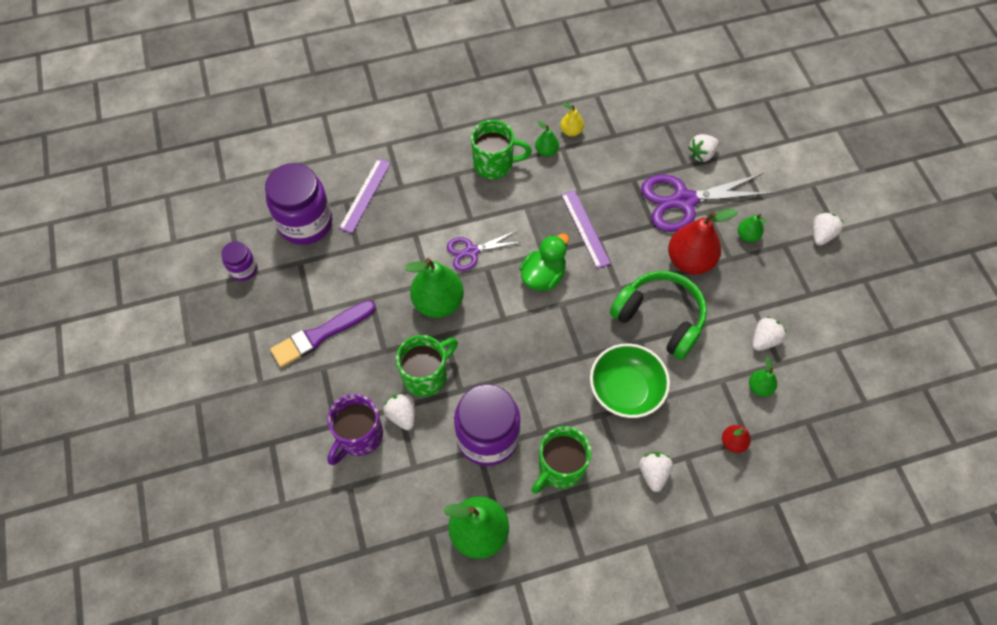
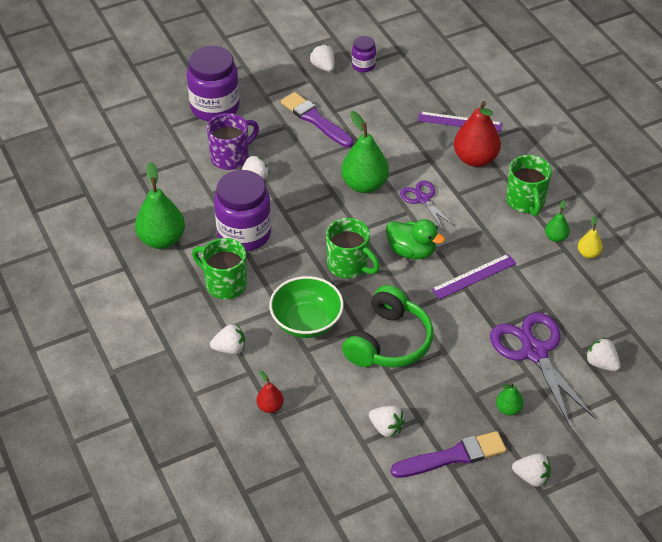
camera: 80 degrees right, 15 degrees down
purple jar [265,163,332,245] -> purple jar moved to [187,46,240,122]
purple mug [327,394,383,465] -> purple mug turned 120 degrees clockwise [207,113,259,170]
green mug [396,335,458,397] -> green mug moved to [326,218,380,278]
red pear [668,209,738,275] -> red pear moved to [454,101,501,167]
green pear [749,357,777,397] -> none
none -> white strawberry [310,45,334,72]
none -> purple brush [391,431,506,478]

